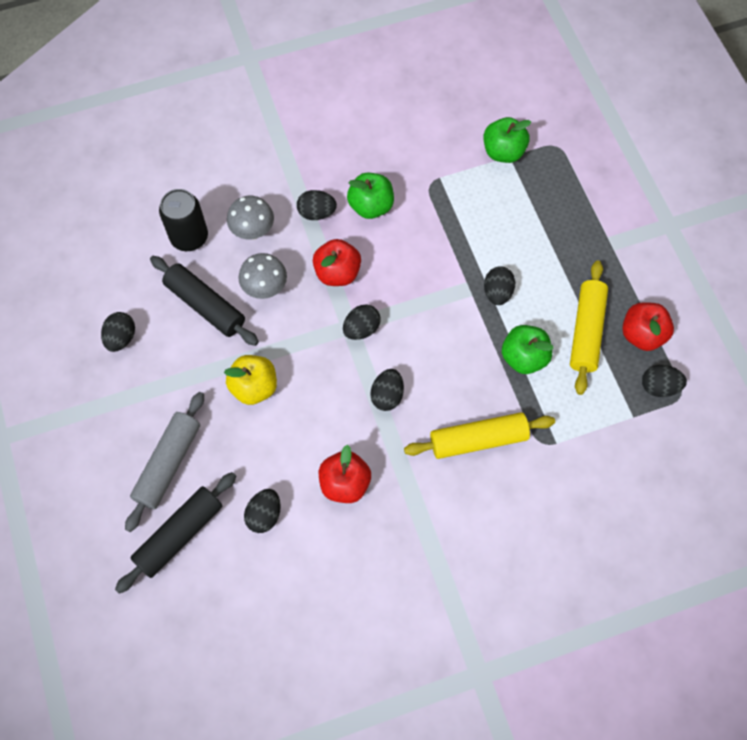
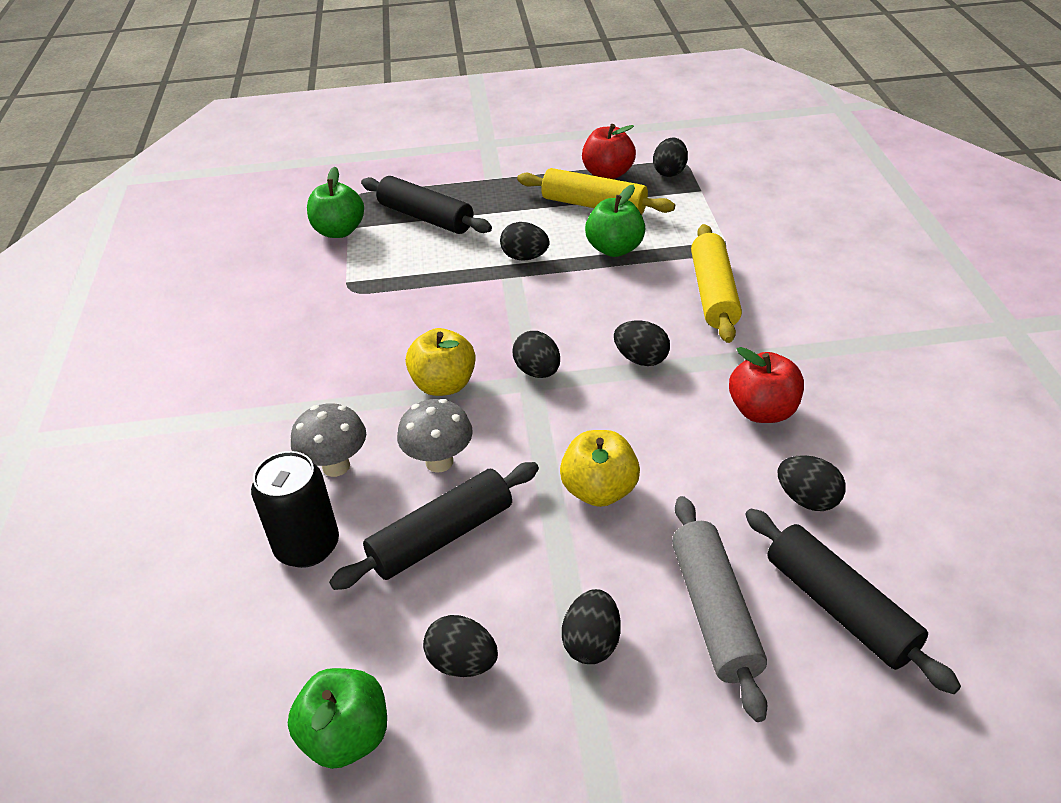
camera: 75 degrees left, 25 degrees down
grey rolling pin [125,392,204,532] -> grey rolling pin turned 45 degrees clockwise [672,496,767,722]
black egg [297,190,337,220] -> black egg moved to [562,589,621,664]
red apple [313,239,361,286] -> yellow apple [406,328,476,396]
green apple [347,173,394,219] -> green apple moved to [288,668,387,769]
none -> black rolling pin [361,176,492,234]

